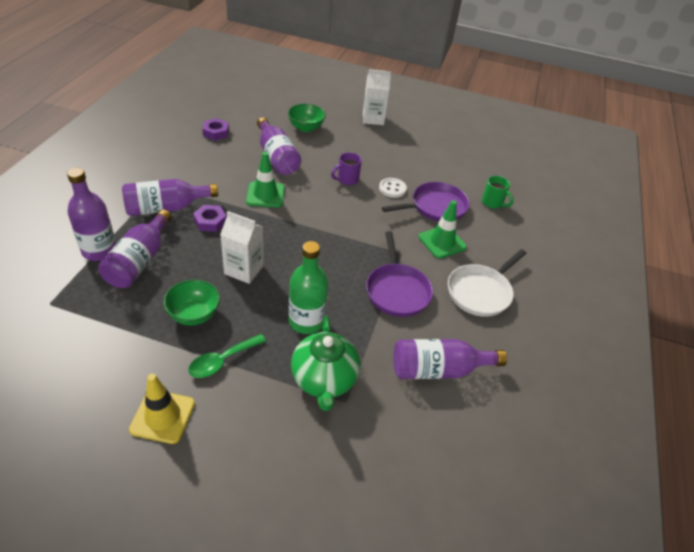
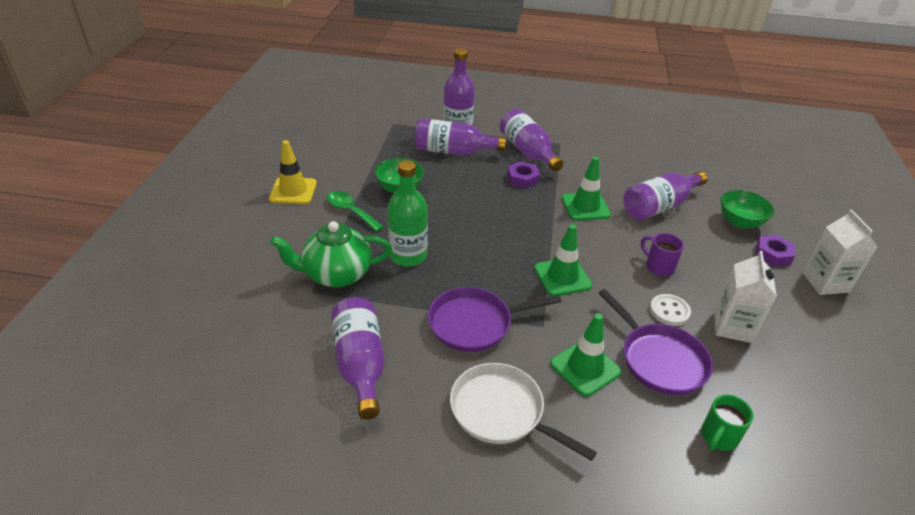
camera: 85 degrees right, 5 degrees down
purple nut [202,118,229,141] -> purple nut moved to [756,235,795,266]
white carton [220,211,264,284] -> white carton moved to [714,251,777,343]
none -> green traffic cone [534,224,592,296]

